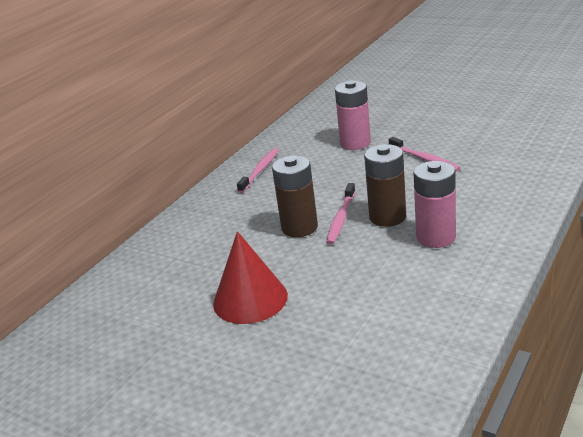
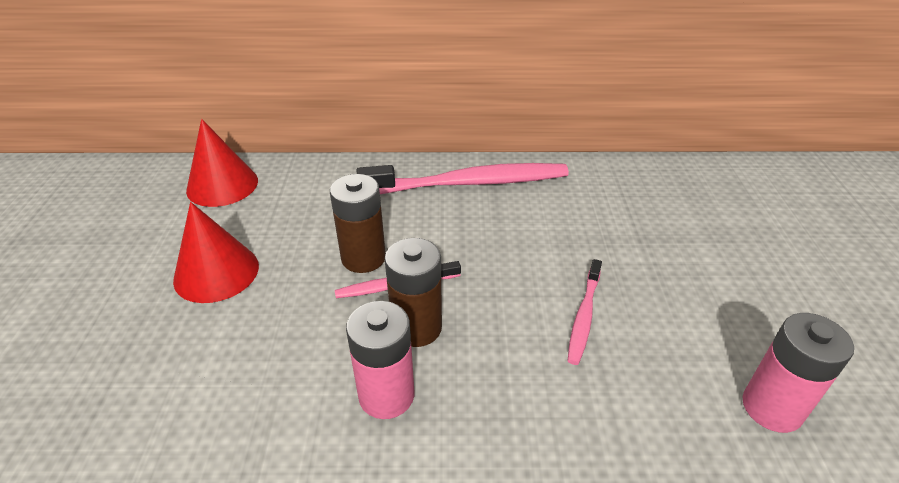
camera: 55 degrees right, 10 degrees up
pink toothbrush [237,148,279,193] -> pink toothbrush [357,163,569,194], size x2.02
pink battery [335,80,371,150] -> pink battery moved to [743,313,854,433]
none -> red cone [186,119,258,207]

